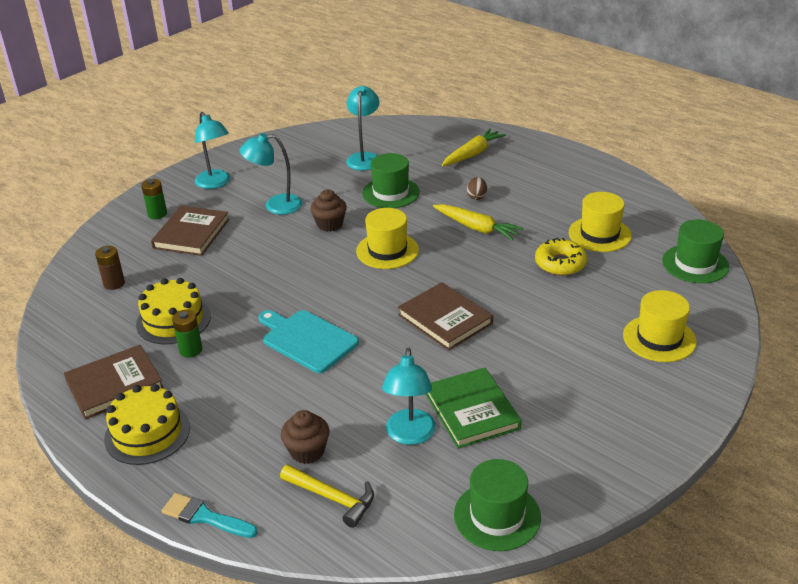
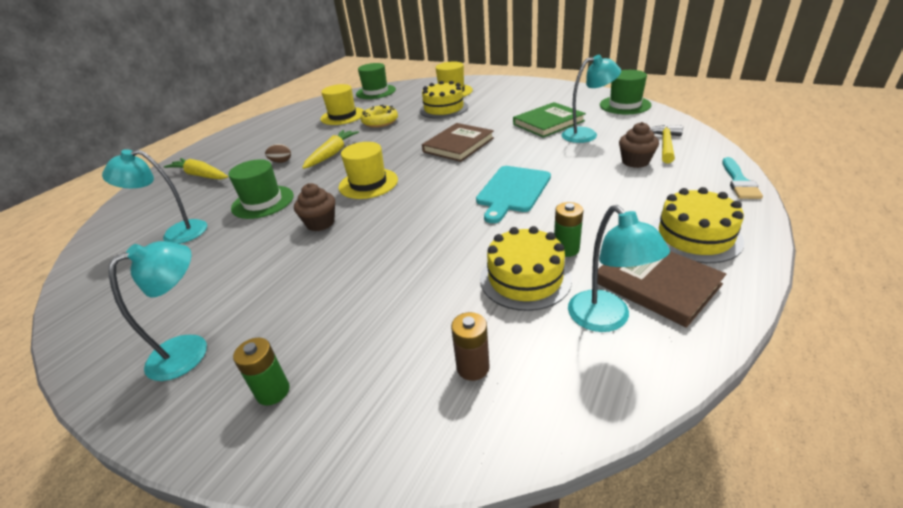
camera: 100 degrees left, 0 degrees up
brown book [151,206,229,256] -> none
turquoise lamp [239,133,303,215] -> turquoise lamp moved to [568,205,670,332]
none -> yellow cake [420,81,468,119]

